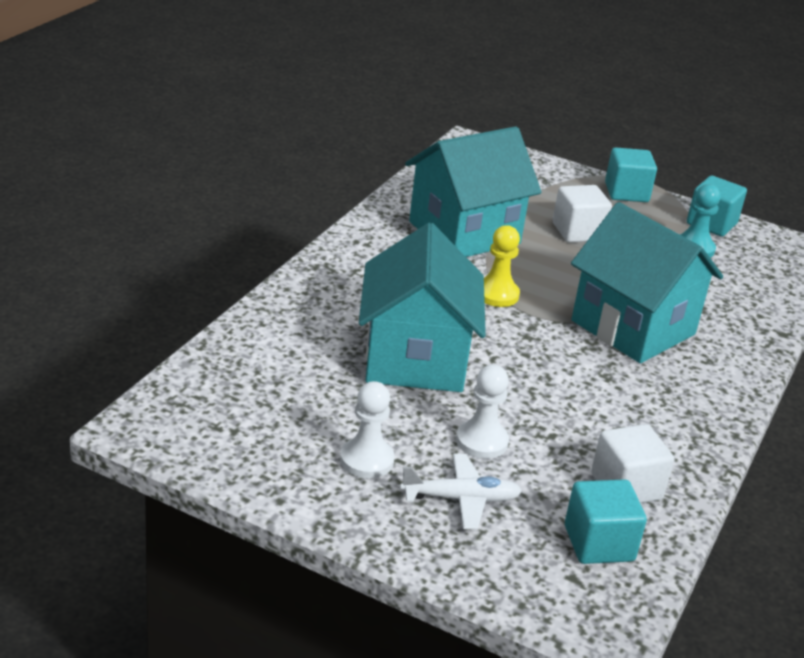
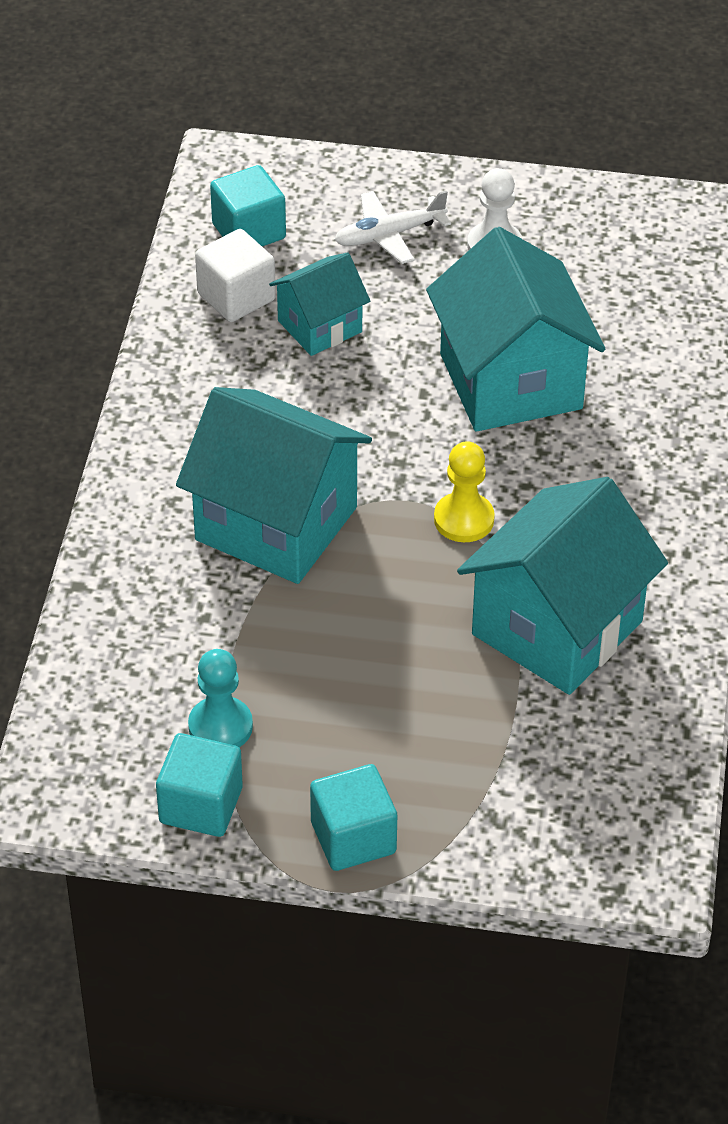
camera: 165 degrees right, 15 degrees up
white pawn [456,365,509,459] -> none
white cube [553,185,612,243] -> none
none -> turquoise house [269,252,370,356]

